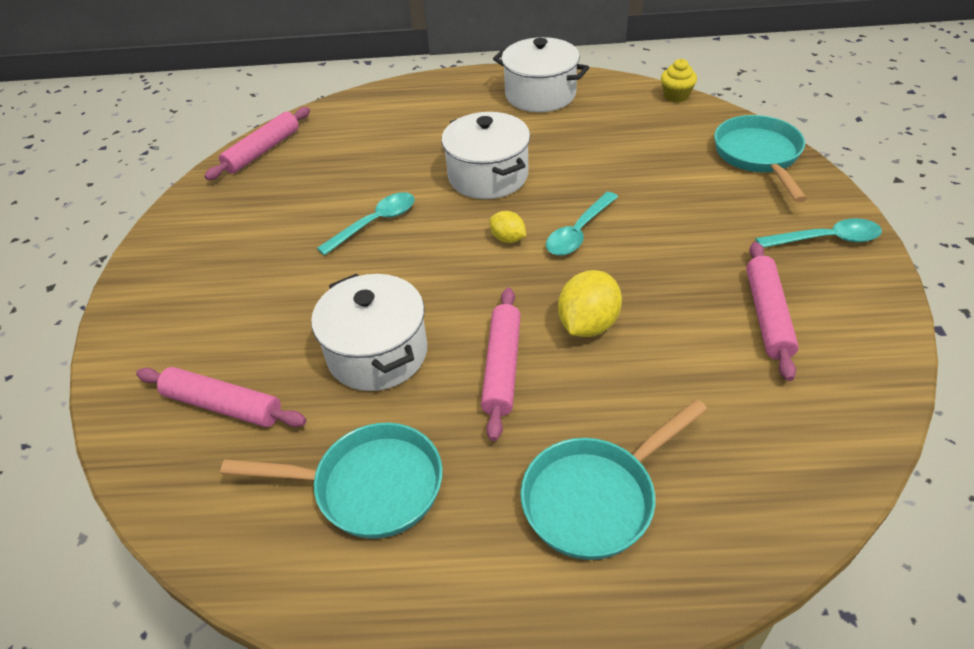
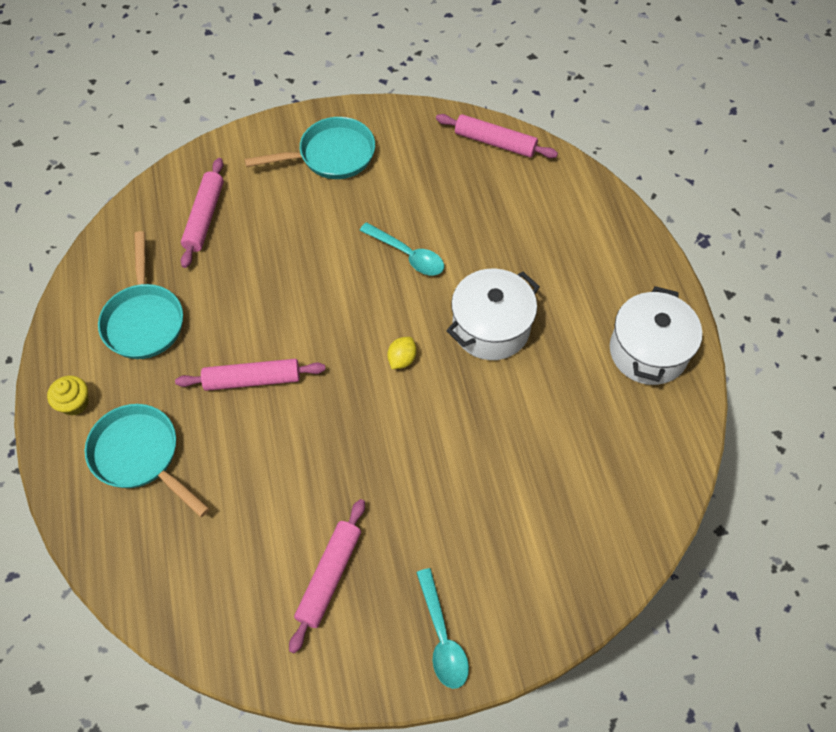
camera: 75 degrees right, 15 degrees up
white pot [311,273,427,391] -> none
turquoise spoon [546,192,618,256] -> none
yellow lemon [558,270,622,337] -> none
yellow cupcake [661,59,697,102] -> yellow cupcake moved to [47,376,89,416]
turquoise pan [714,115,807,202] -> turquoise pan moved to [244,117,375,179]
pink rolling pin [746,242,799,381] -> pink rolling pin turned 60 degrees counterclockwise [289,499,365,654]

